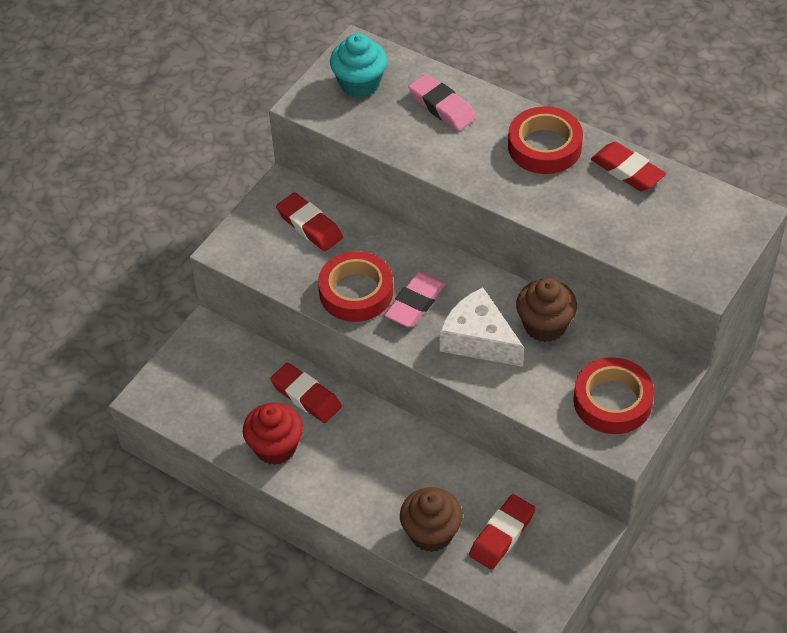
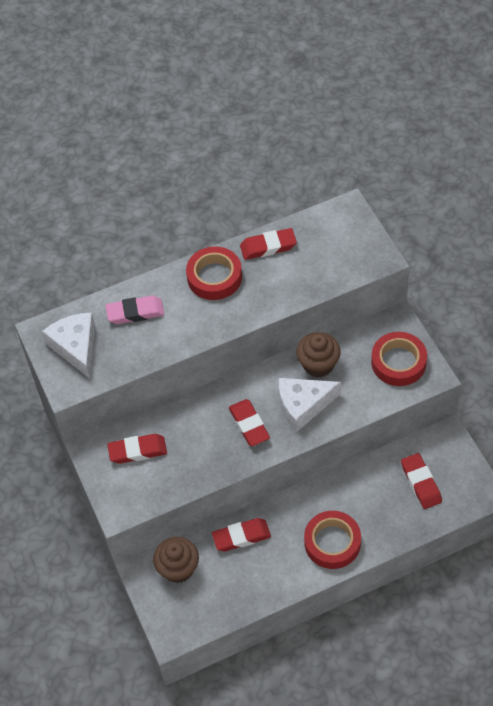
camera: 55 degrees left, 5 degrees up
red cupcake [243,403,303,465] -> none
red tape [318,251,393,322] -> red tape moved to [304,511,361,569]
turquoise cupcake [330,33,387,98] -> white cheese [42,312,95,379]
pink eraser [384,272,446,327] -> red eraser [229,399,270,446]
brown cupcake [400,487,463,552] -> brown cupcake moved to [153,537,199,583]

